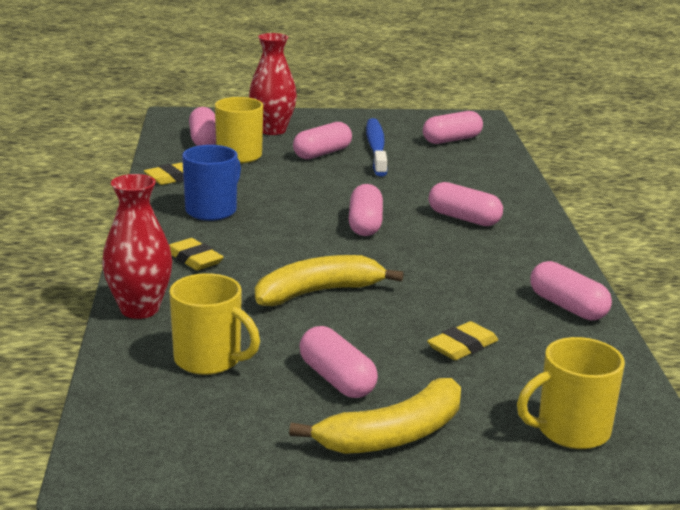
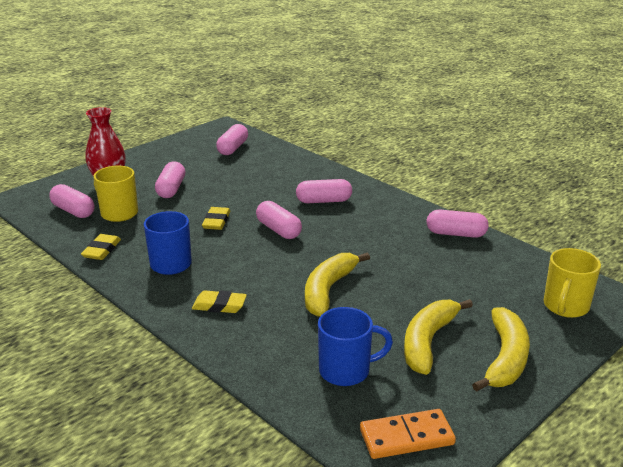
camera: 40 degrees left, 5 degrees up
red vase [102,174,172,319] -> none
yellow mug [169,273,260,375] -> blue mug [318,307,393,386]
pink capsule [299,326,378,398] -> yellow banana [404,299,473,375]
blue toothbrush [366,118,388,176] -> none
yellow eraser [427,321,498,360] -> yellow eraser moved to [202,207,230,230]
none -> orange domino [360,409,456,459]

